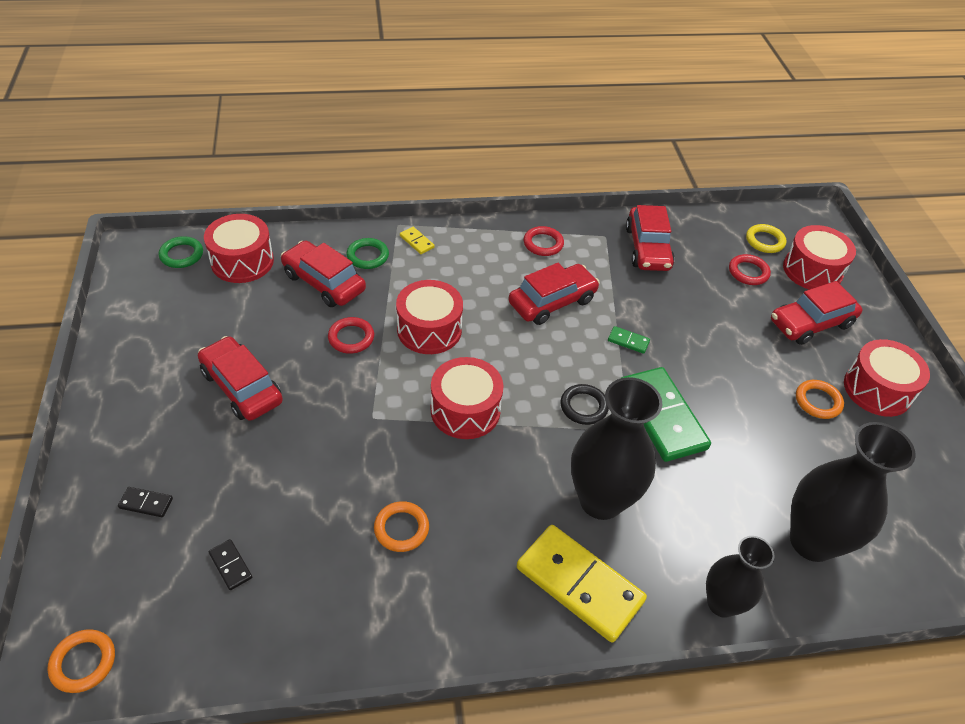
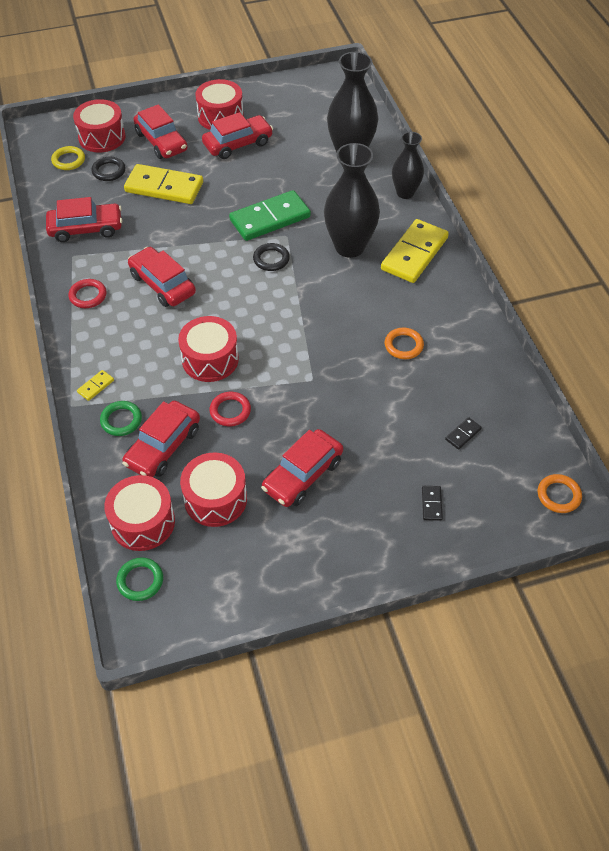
camera: 95 degrees left, 5 degrees up
red drum [431,357,504,439] -> red drum moved to [180,452,247,527]
green domino [608,326,650,354] -> none
red ring [729,254,771,285] -> black ring [92,157,126,181]
orange ring [796,380,844,419] -> red car [202,112,273,159]
none -> yellow domino [124,164,203,204]

